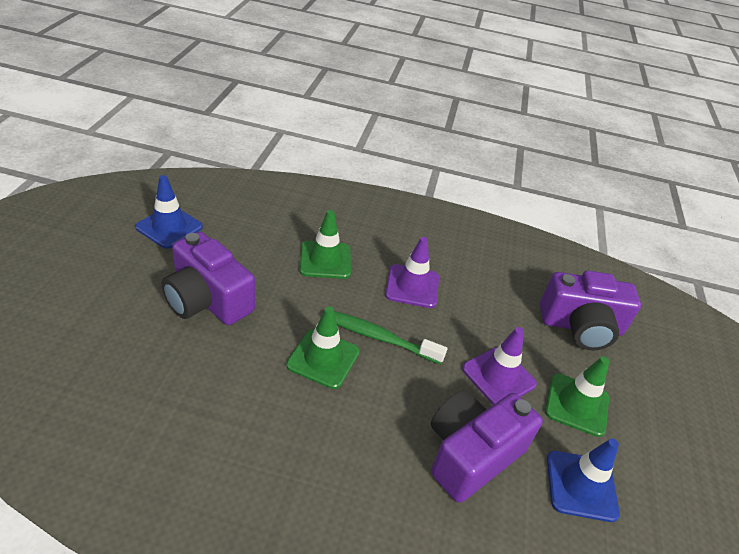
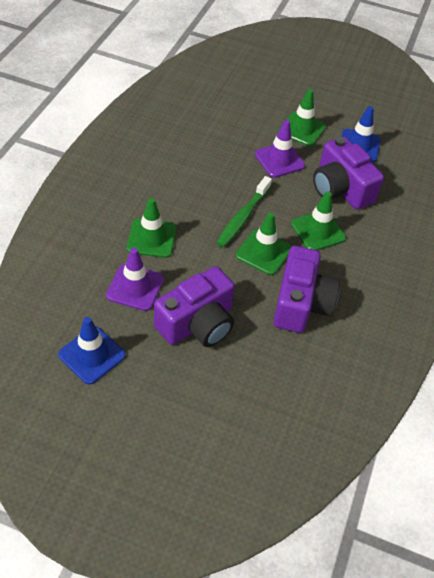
camera: 80 degrees left, 10 degrees up
purple traffic cone [385,237,439,308] -> purple traffic cone moved to [106,248,164,311]
purple camera [540,271,641,350] -> purple camera moved to [273,246,340,333]
none -> green traffic cone [291,191,346,251]

